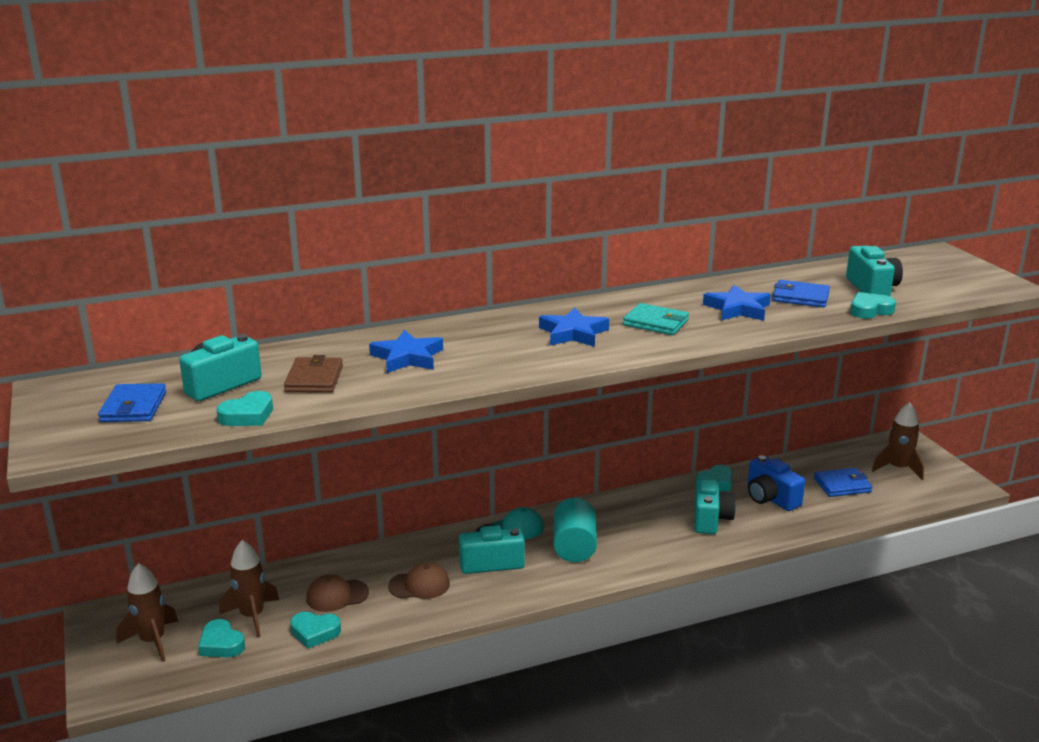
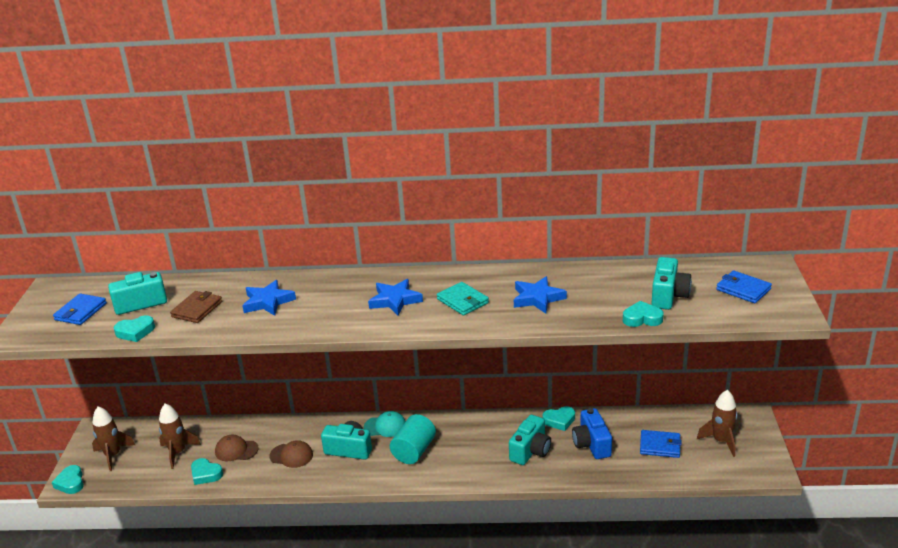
camera: 25 degrees right, 5 degrees up
turquoise heart [198,619,245,657] -> turquoise heart moved to [52,465,84,494]
blue wallet [773,280,830,308] -> blue wallet moved to [716,270,772,303]

